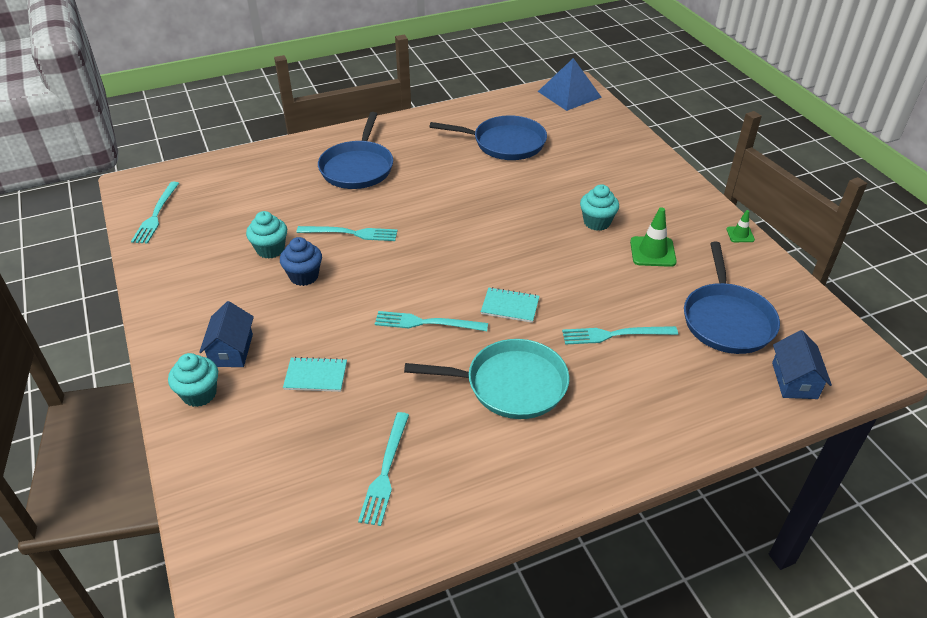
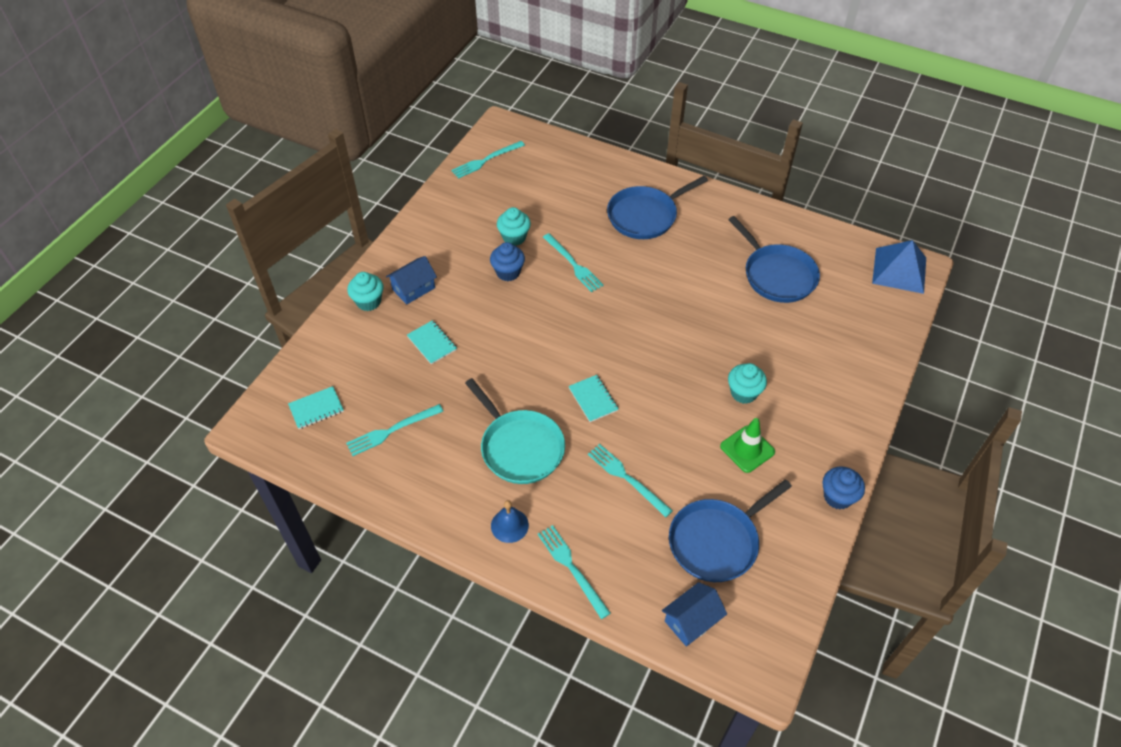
camera: 50 degrees right, 10 degrees up
turquoise fork [375,311,488,331] -> turquoise fork moved to [538,525,610,619]
green traffic cone [727,210,755,242] -> blue cupcake [822,467,865,509]
none -> turquoise notebook [288,386,344,429]
none -> blue bell [491,500,529,543]

